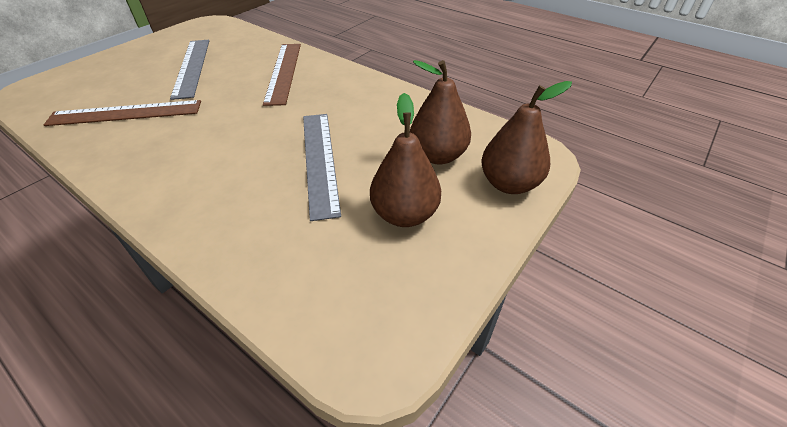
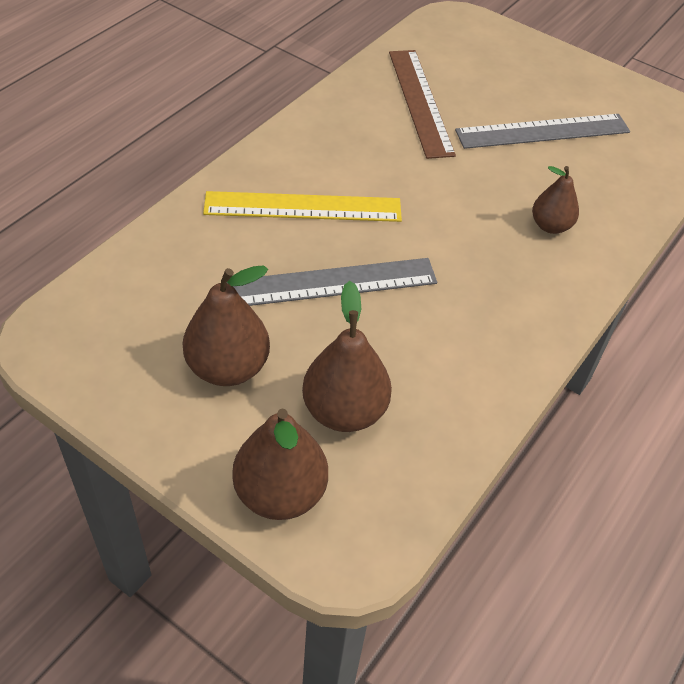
camera: 85 degrees right, 5 degrees up
brown ruler [263,44,301,106] -> brown pear [532,166,579,234]
none -> yellow ruler [203,191,402,222]

